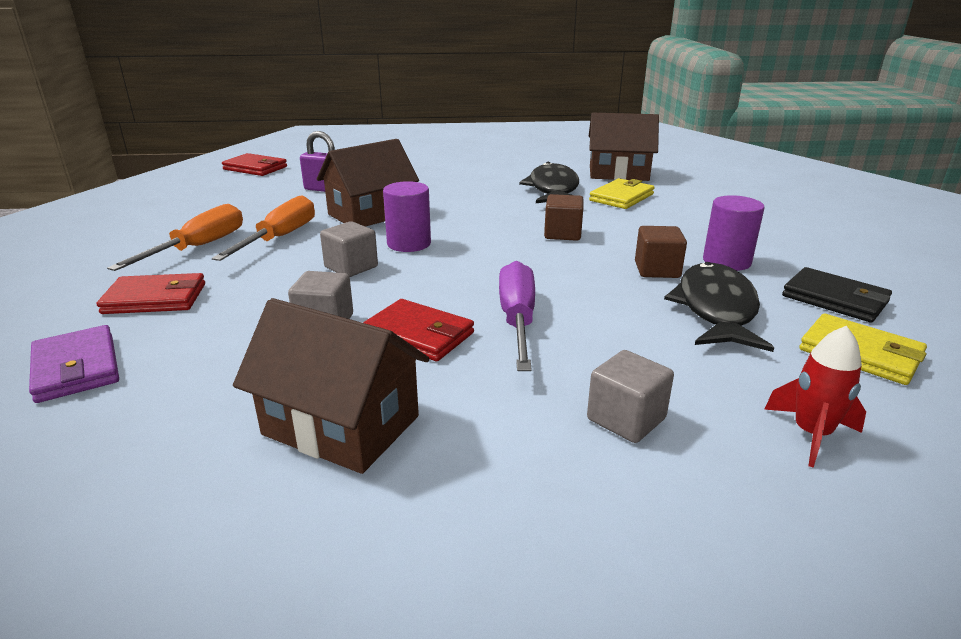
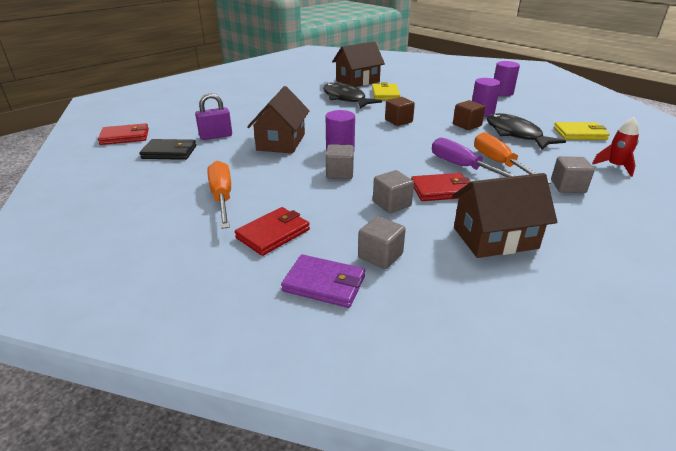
camera: 40 degrees left, 5 degrees up
orange screwdriver [212,195,315,261] -> orange screwdriver moved to [474,132,551,184]
black wallet [782,267,892,323] -> black wallet moved to [139,139,196,160]
none -> grey cube [358,216,406,269]
none -> purple cylinder [494,61,520,96]

